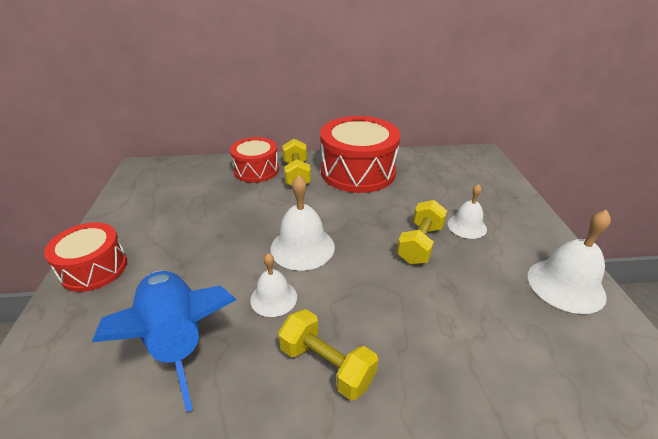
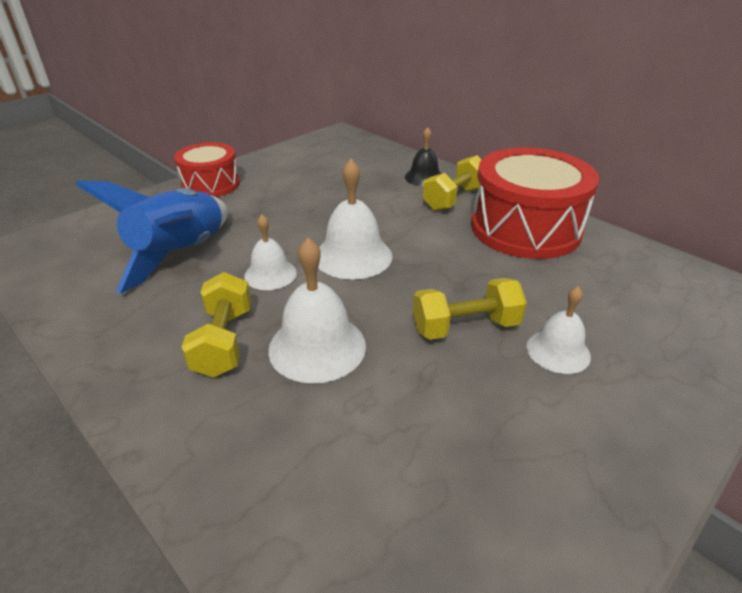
camera: 50 degrees right, 0 degrees up
red drum [230,137,279,183] -> black bell [405,127,441,186]
white bell [528,210,611,314] -> white bell moved to [268,238,366,384]

